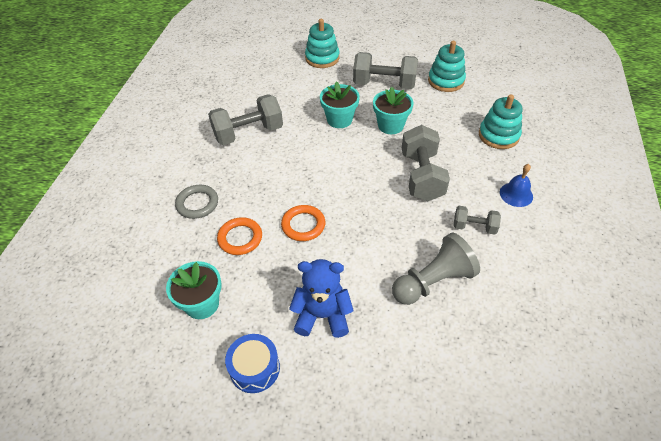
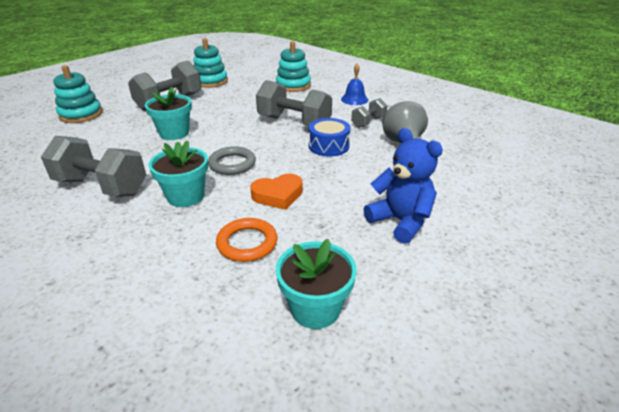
camera: 60 degrees left, 15 degrees down
grey ring [175,185,218,219] -> grey ring moved to [208,146,256,175]
grey dumbbell [208,94,283,145] -> grey dumbbell turned 75 degrees counterclockwise [41,136,146,197]
blue drum [225,334,280,393] -> blue drum moved to [309,118,350,157]
orange ring [281,205,325,241] -> orange heart [250,174,303,210]
blue teddy bear [289,259,354,338] -> blue teddy bear turned 105 degrees clockwise [364,128,443,244]
turquoise flower pot [373,87,413,134] -> turquoise flower pot moved to [148,141,208,207]

